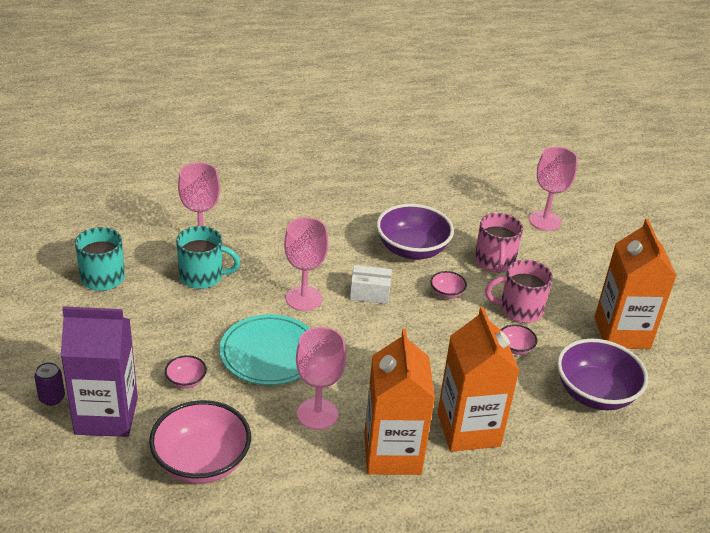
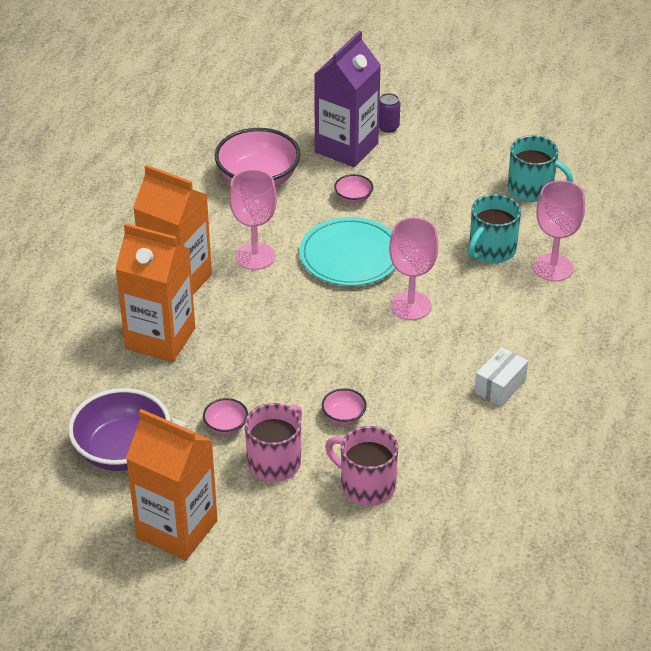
camera: 125 degrees right, 5 degrees up
white box [350,265,392,304] -> white box moved to [475,347,528,407]
purple bowl [377,204,454,260] -> none
pink goblet [529,147,578,231] -> none

